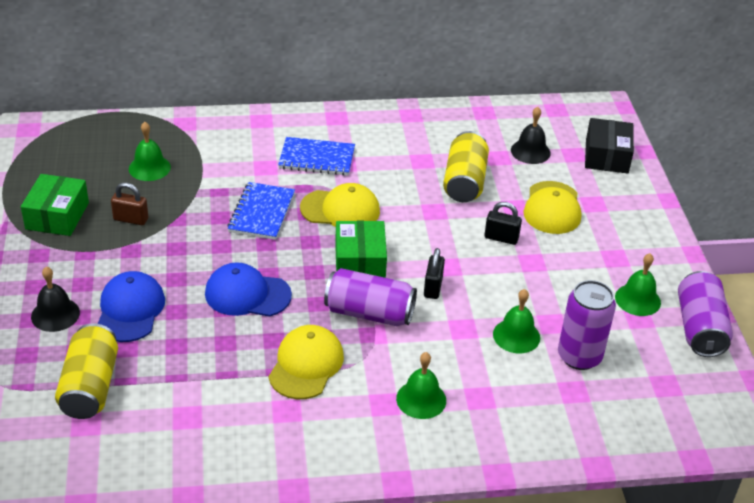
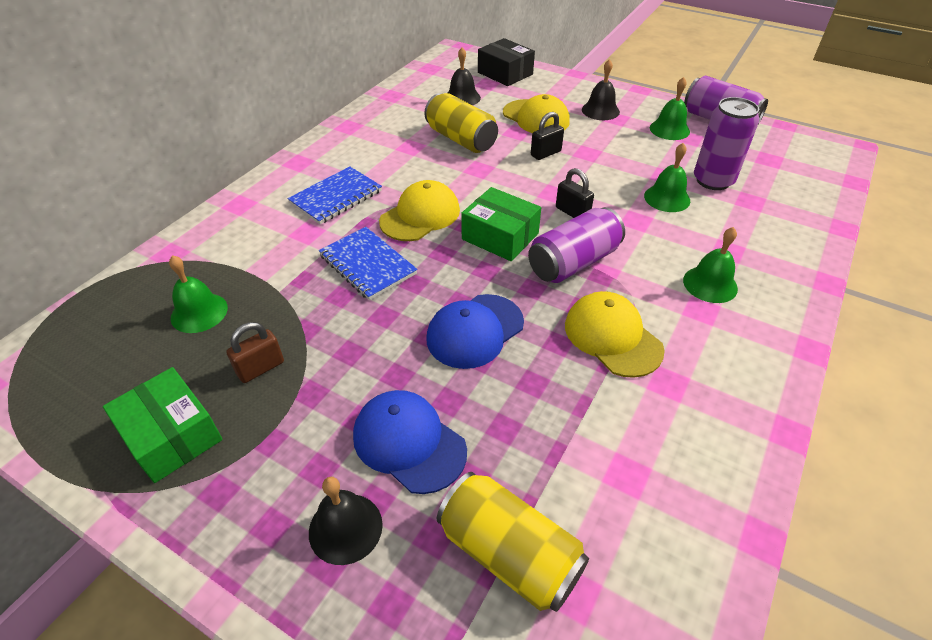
camera: 50 degrees left, 5 degrees up
none -> black bell [582,59,620,120]

